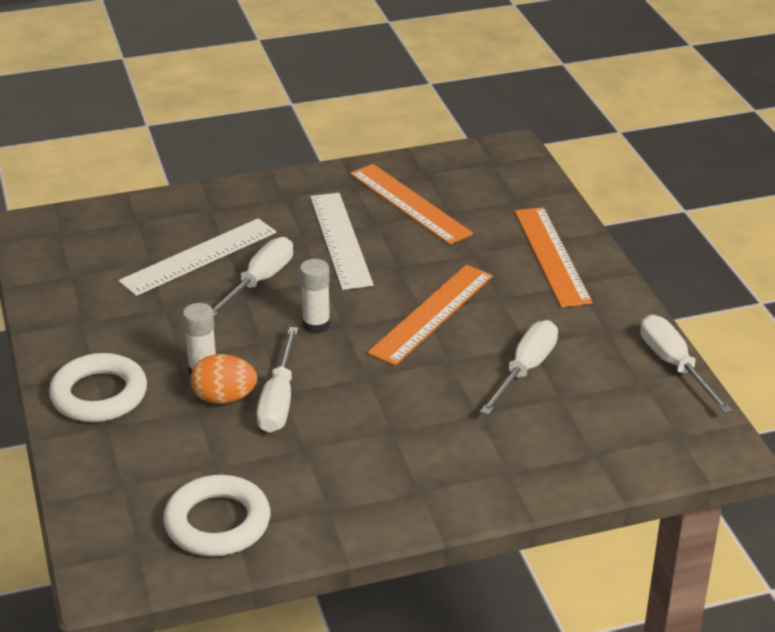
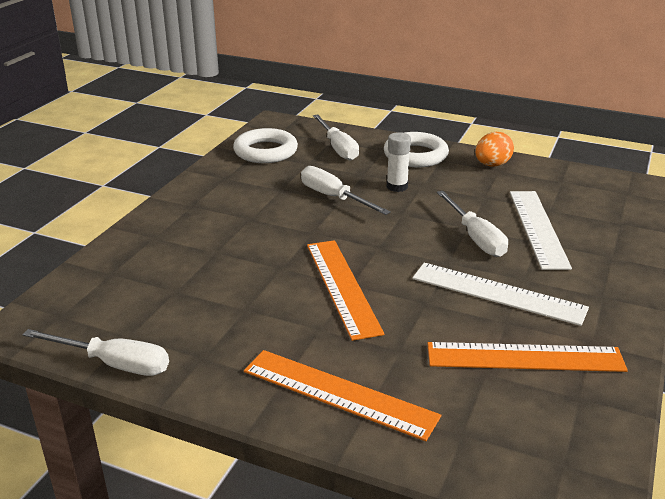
camera: 130 degrees right, 5 degrees down
orange egg [191,354,257,404] -> orange egg moved to [475,132,514,167]
white glue stick [300,259,330,333] -> none
white screwdriver [480,320,558,415] -> white screwdriver moved to [313,115,359,161]

